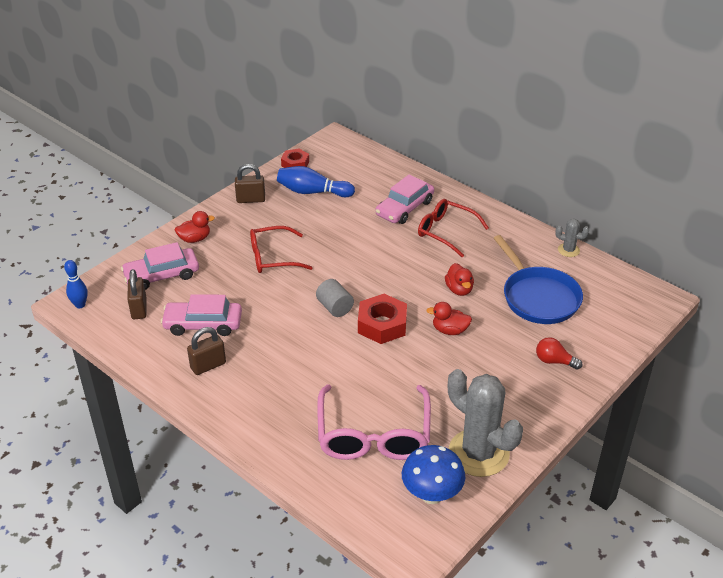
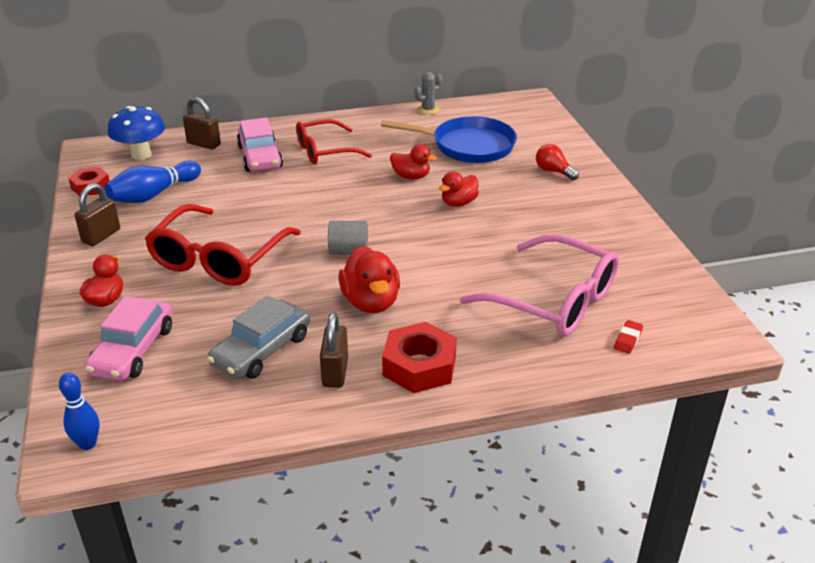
camera: 55 degrees left, 5 degrees down
brown padlock [127,269,147,319] -> brown padlock moved to [183,97,221,150]
pink car [161,294,242,336] -> grey car [207,295,310,379]
red glasses [250,226,313,273] -> red glasses [145,204,301,286], size x1.51
red nut [358,294,407,344] -> red nut moved to [382,322,457,393]
blue mushroom [402,445,465,504] -> blue mushroom moved to [108,106,165,160]
grey cactus [448,369,523,477] -> none
red light bulb [536,337,582,370] -> red light bulb turned 75 degrees clockwise [536,144,579,180]
none -> red duck [338,246,400,313]
none -> red eraser [614,320,643,354]

